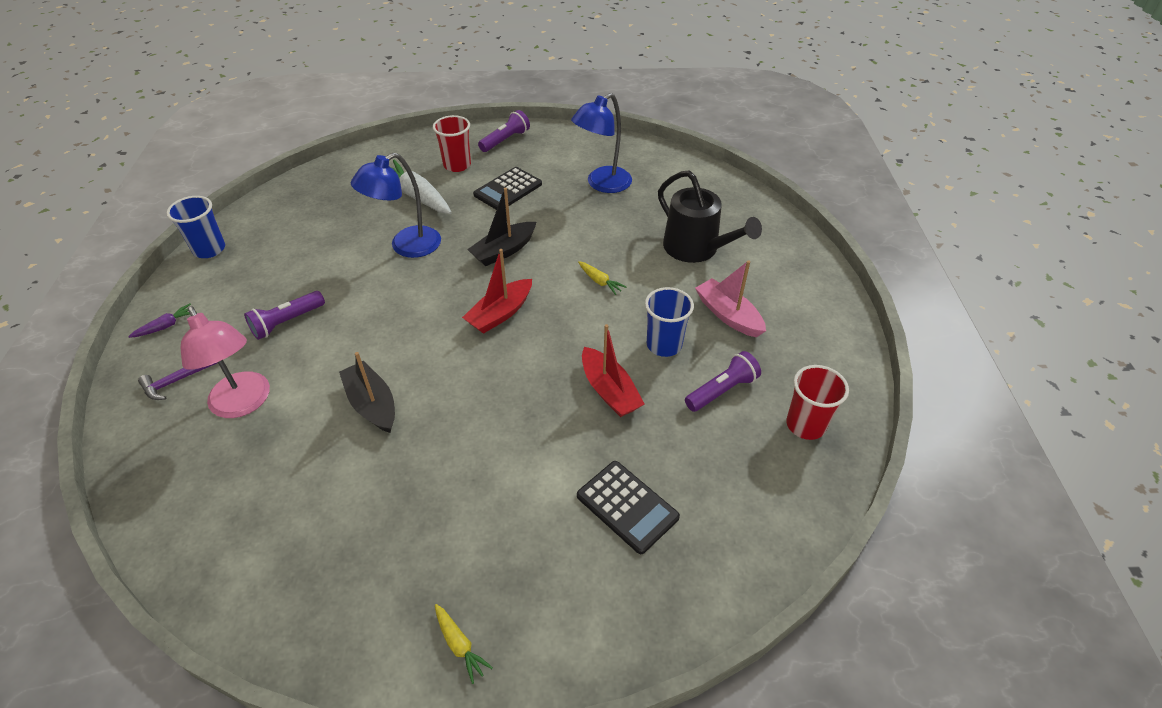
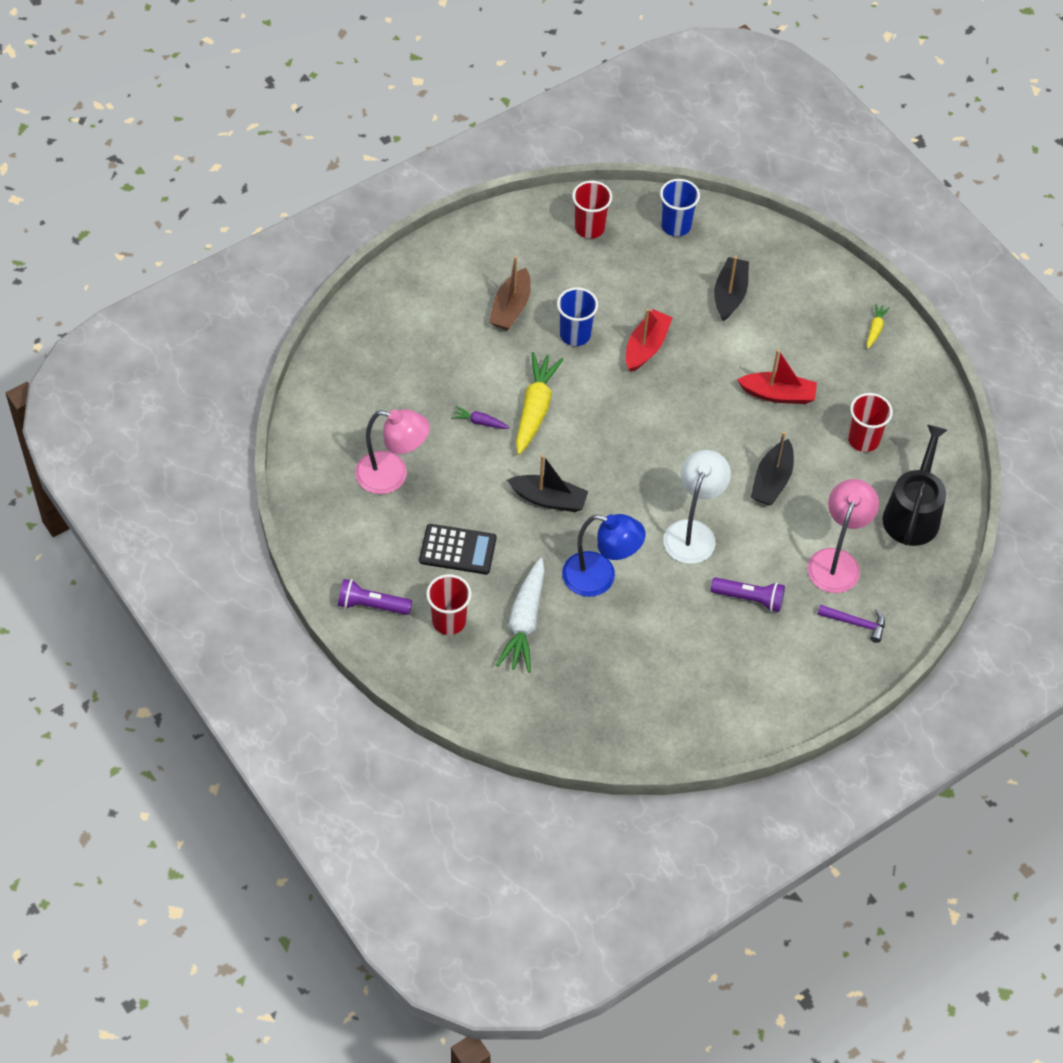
camera: 125 degrees left, 10 degrees up
purple carrot [128,304,197,338] -> purple carrot moved to [451,406,510,429]
blue cup [167,196,225,258] -> blue cup moved to [660,179,700,237]
red boat [462,249,532,334] -> red boat moved to [737,350,817,404]
blue lamp [571,93,632,193] -> pink lamp [355,409,430,494]
black calculator [577,461,680,554] -> black boat [714,256,749,321]
yellow carrot [578,261,626,295] -> yellow carrot [516,352,564,455], size x2.10
black watering can [658,171,762,263] -> black watering can moved to [882,425,947,546]
purple flashlight [685,351,761,412] -> none
pink boat [695,260,766,337] -> brown boat [489,256,531,330]
none -> white lamp [663,450,731,564]
none -> red cup [848,393,893,452]

